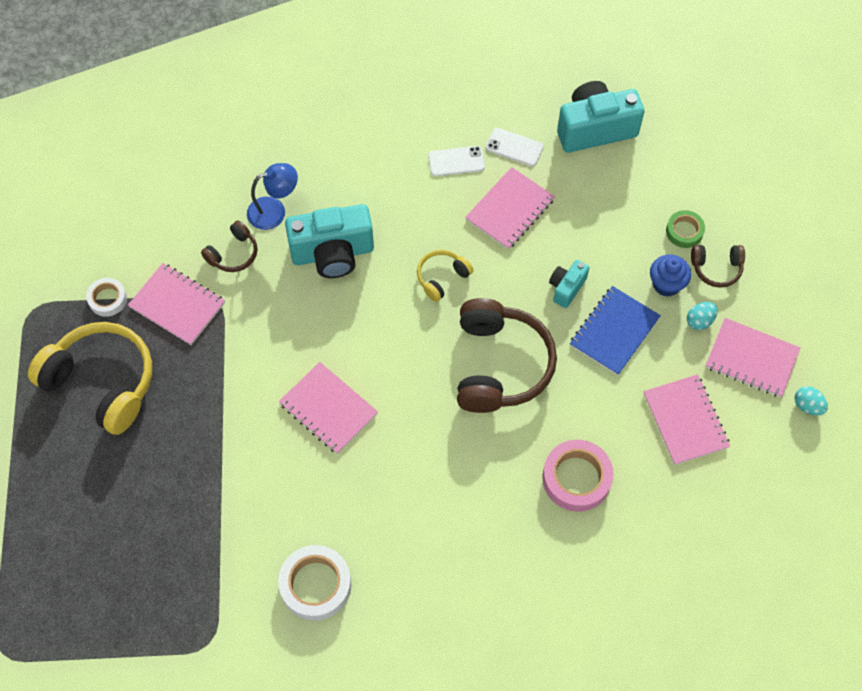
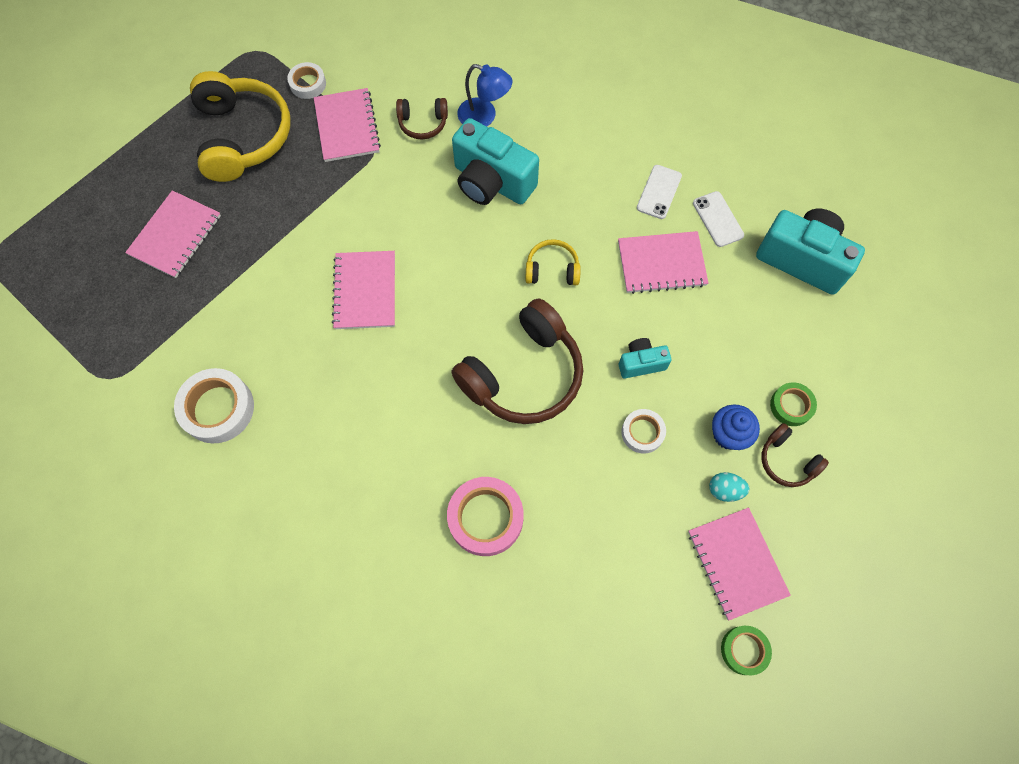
camera: 45 degrees right, 5 degrees up
white phone [428,146,485,177] -> white phone turned 75 degrees clockwise [637,165,682,219]
blue notebook [570,286,661,376] -> white tape [621,409,666,454]
pink notebook [644,374,730,465] -> pink notebook moved to [125,190,221,278]
turquoise egg [795,386,828,415] -> green tape [721,626,772,675]

